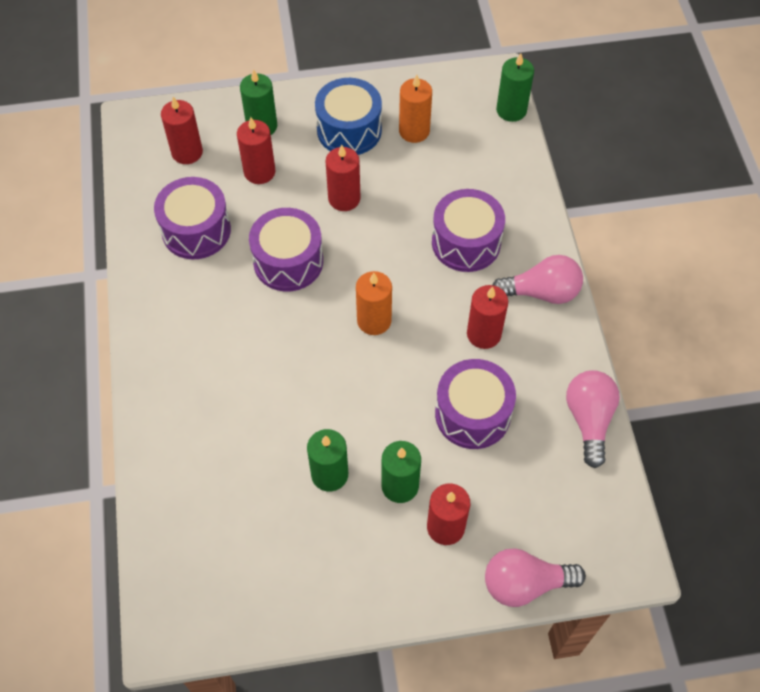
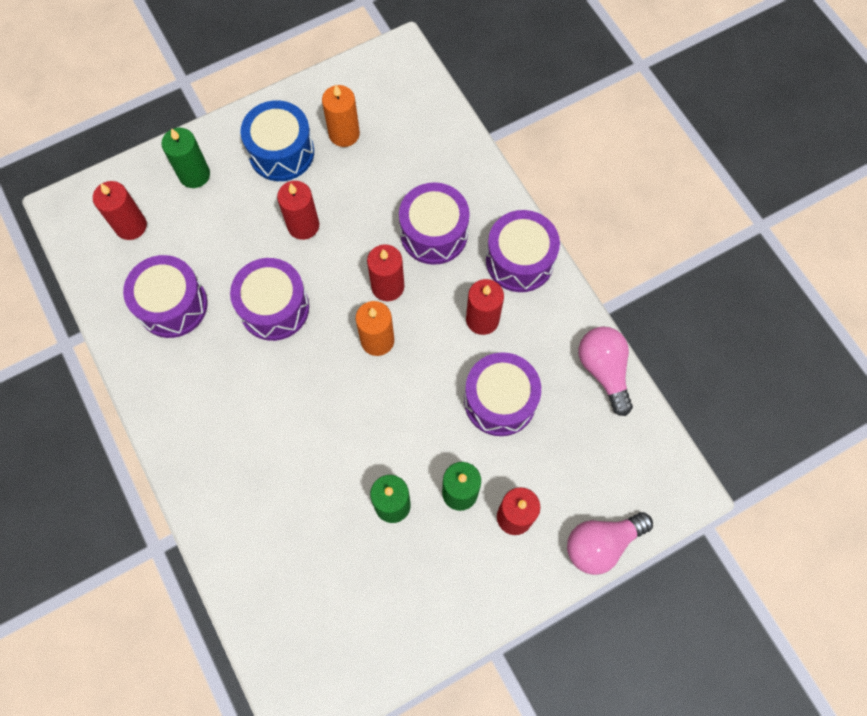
camera: 20 degrees left, 10 degrees up
red candle [237,117,275,184] -> red candle moved to [367,244,404,301]
pink light bulb [492,255,583,304] -> purple drum [486,210,560,292]
green candle [496,53,534,122] -> none

